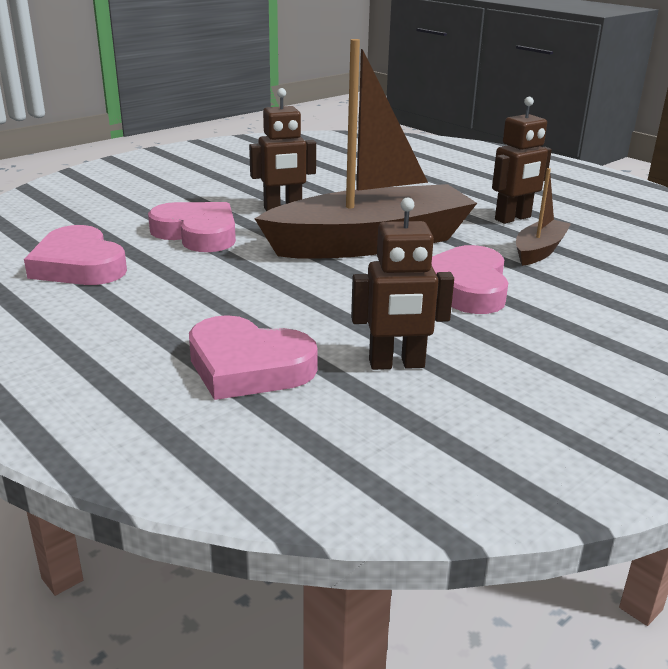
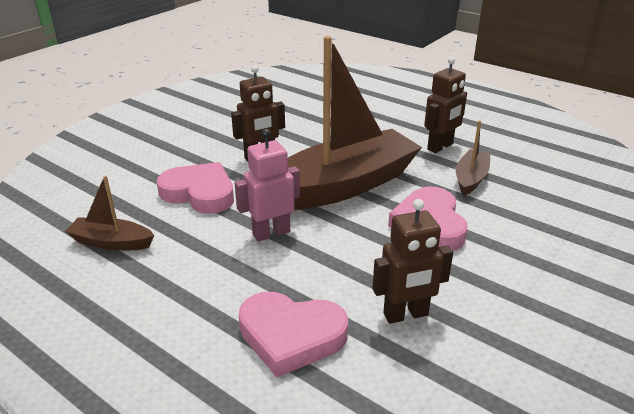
camera: 10 degrees left, 5 degrees up
pink heart [24,225,127,285] -> brown boat [65,176,155,251]
none -> pink robot [235,129,300,242]

